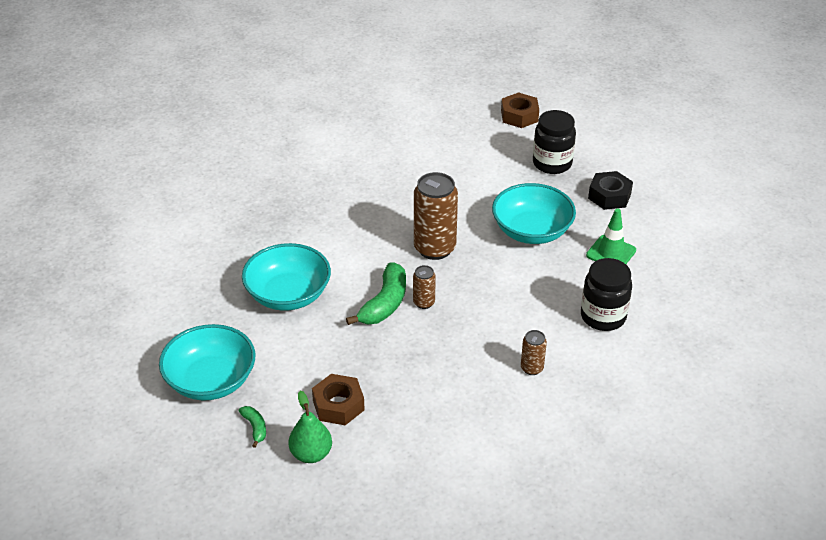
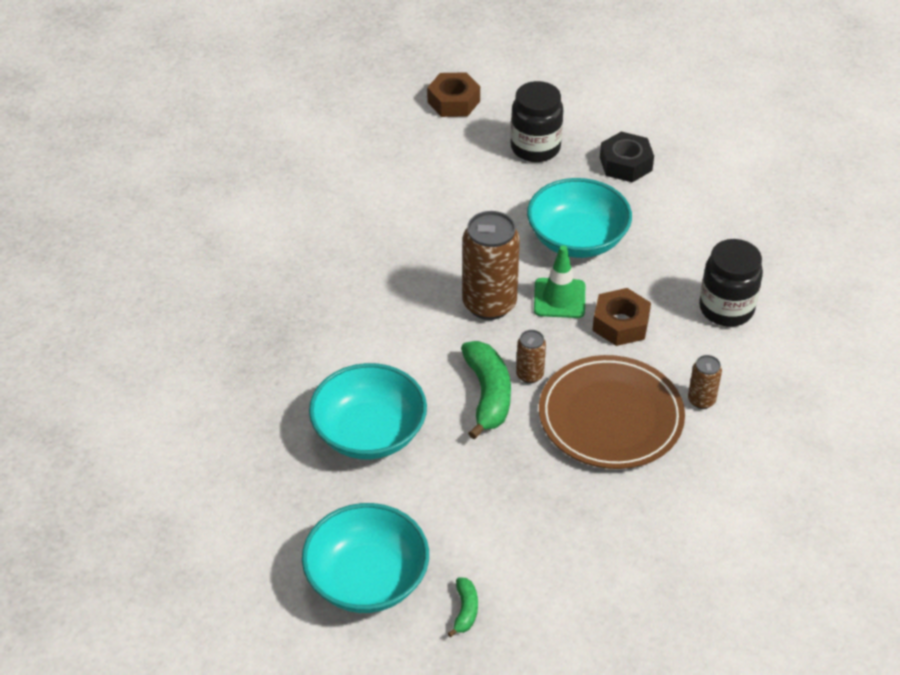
camera: 30 degrees left, 5 degrees up
green banana [239,406,266,448] -> green banana turned 60 degrees clockwise [448,577,478,637]
green pear [288,391,332,463] -> none
brown nut [312,374,365,425] -> brown nut moved to [592,288,651,346]
green traffic cone [586,209,636,264] -> green traffic cone moved to [534,245,585,318]
none -> brown plate [539,355,685,469]

